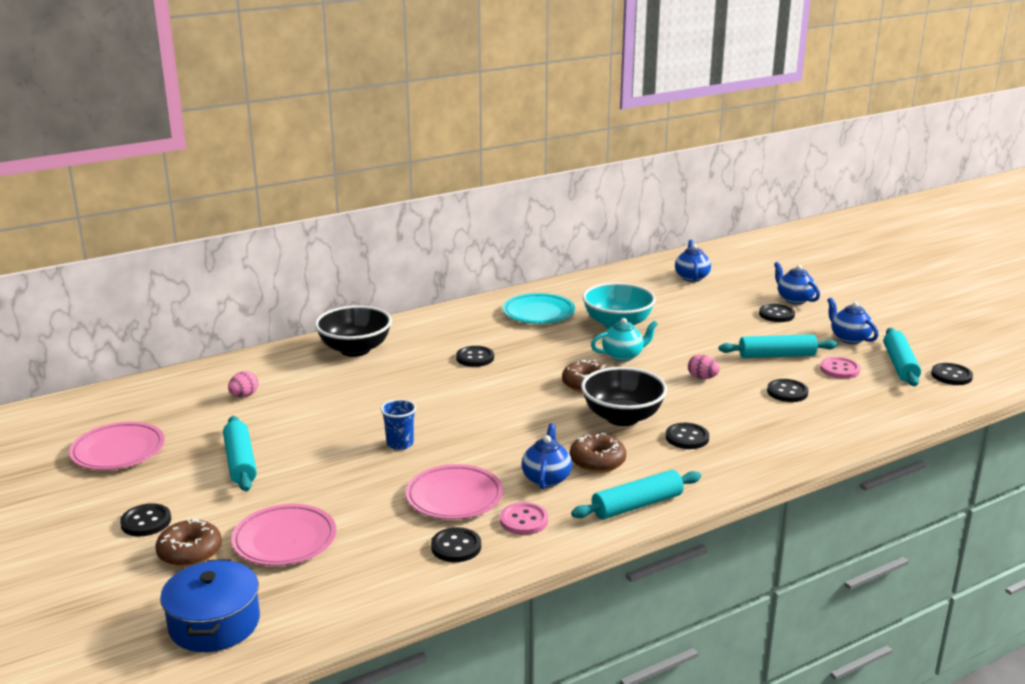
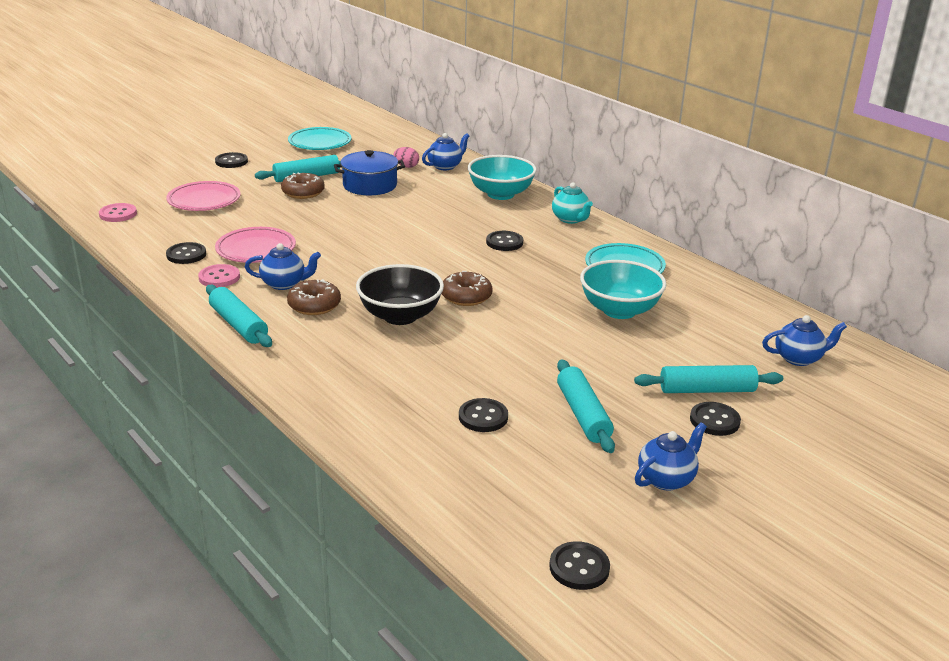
camera: 80 degrees right, 5 degrees up
pink plate [69,422,165,470] -> turquoise plate [288,127,352,150]
brown donut [155,518,222,567] -> brown donut moved to [281,173,325,199]
blue pot [160,559,260,652] -> blue pot moved to [334,150,405,195]
black bowl [315,305,392,357] -> turquoise bowl [468,155,537,200]
blue cup [381,399,416,450] -> none
turquoise teapot [591,318,658,361] -> turquoise teapot moved to [552,182,593,224]
black button [666,423,709,449] -> none
pink egg [688,354,720,379] -> none
blue teapot [774,262,820,304] -> blue teapot moved to [422,133,469,170]
pink button [820,357,861,379] -> pink button moved to [99,203,137,222]
turquoise rolling pin [884,328,921,386] -> turquoise rolling pin moved to [634,365,783,393]

